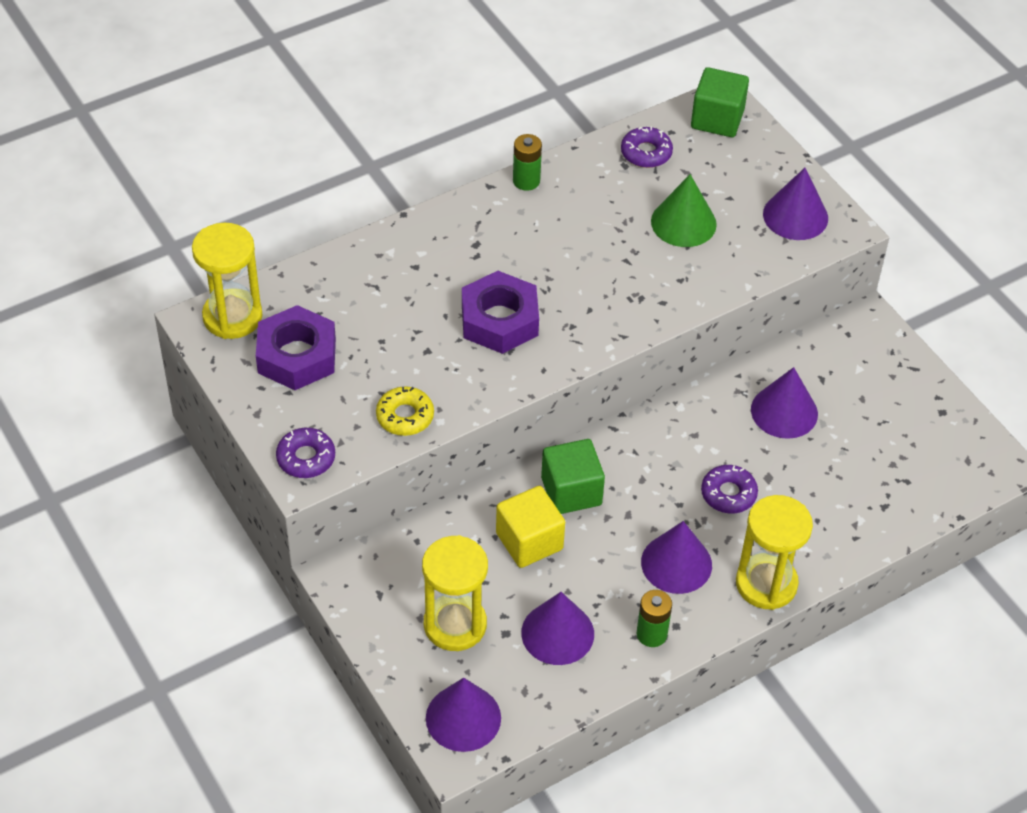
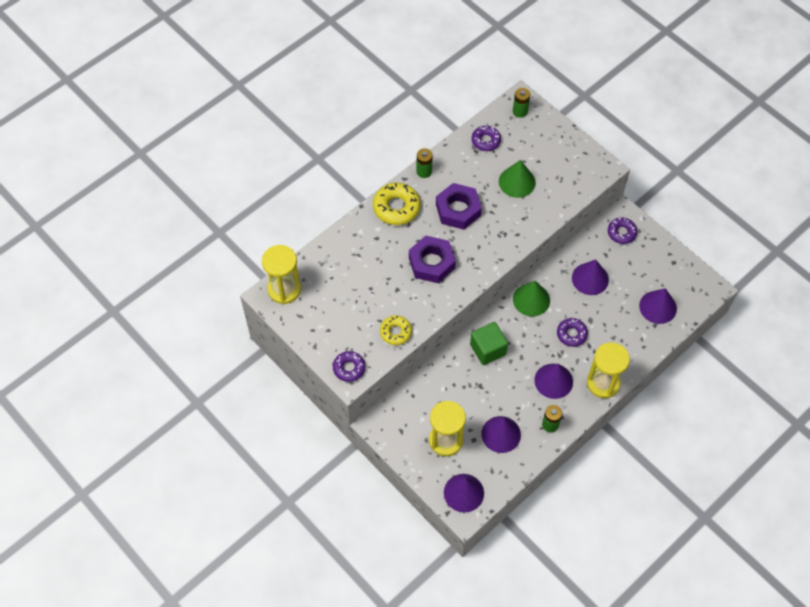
camera: 10 degrees left, 10 degrees up
purple nut [256,305,336,390] -> purple nut moved to [436,183,482,230]
yellow cube [496,486,565,568] -> none
green cube [691,67,749,137] -> green battery [513,88,530,118]
purple cone [763,168,828,240] -> purple cone moved to [639,288,677,324]
none -> yellow donut [373,183,421,225]
none -> green cone [513,281,550,316]
none -> purple donut [608,217,637,244]

